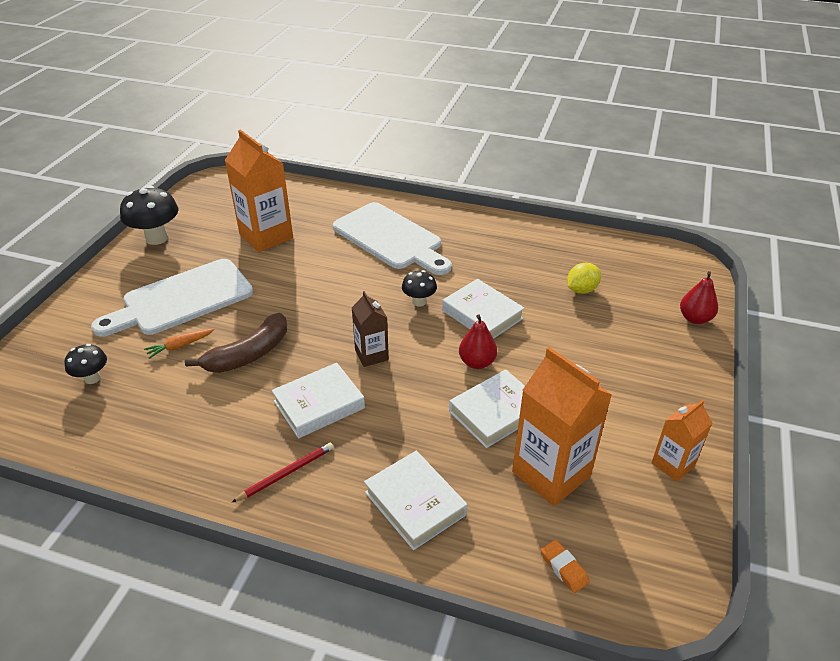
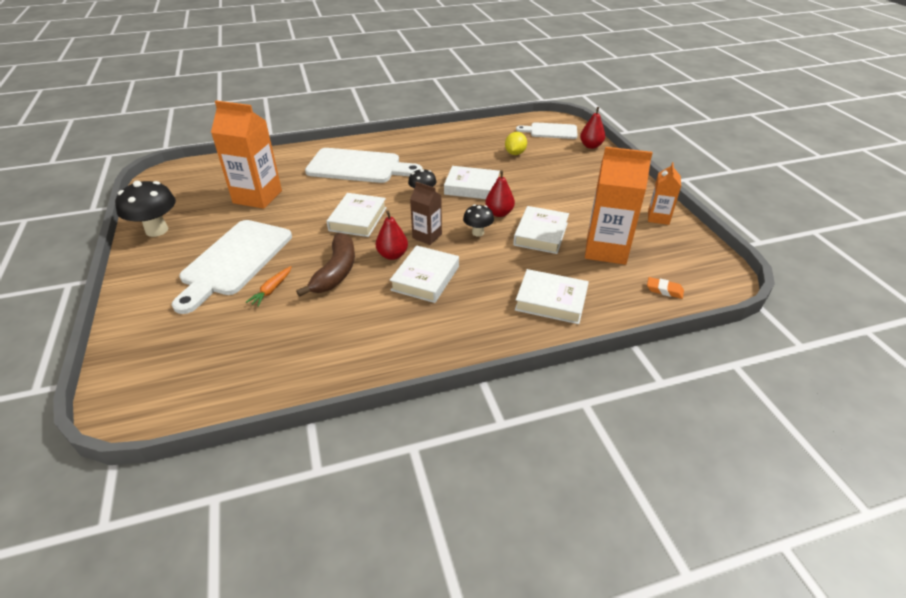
camera: 35 degrees left, 0 degrees up
black mushroom [64,344,107,384] -> black mushroom moved to [463,204,494,237]
red pencil [231,443,334,503] -> none
none -> white book [327,193,387,237]
none -> red pear [376,210,408,260]
none -> white cutting board [516,122,578,139]

